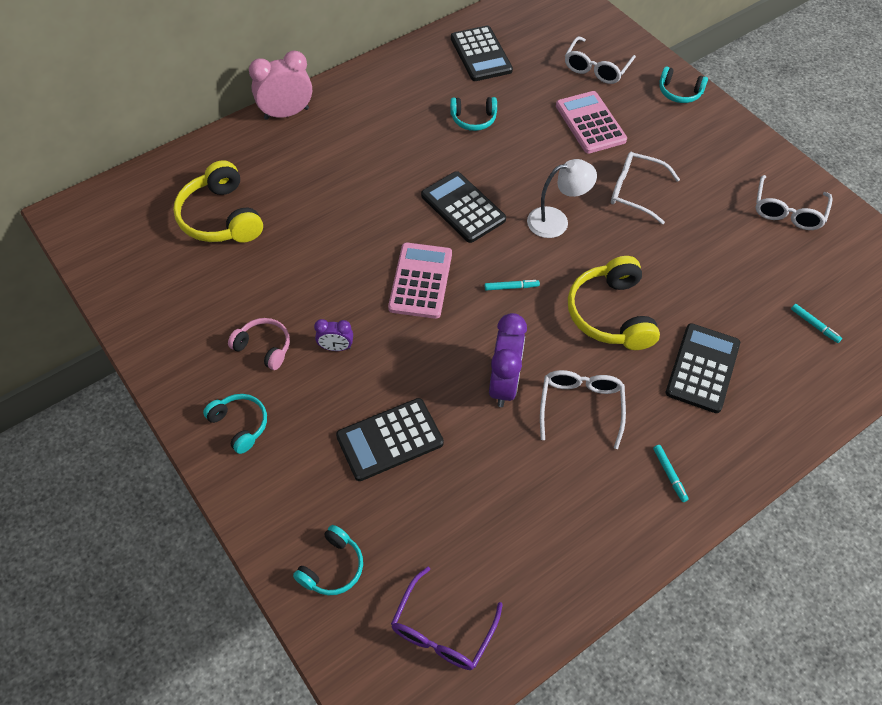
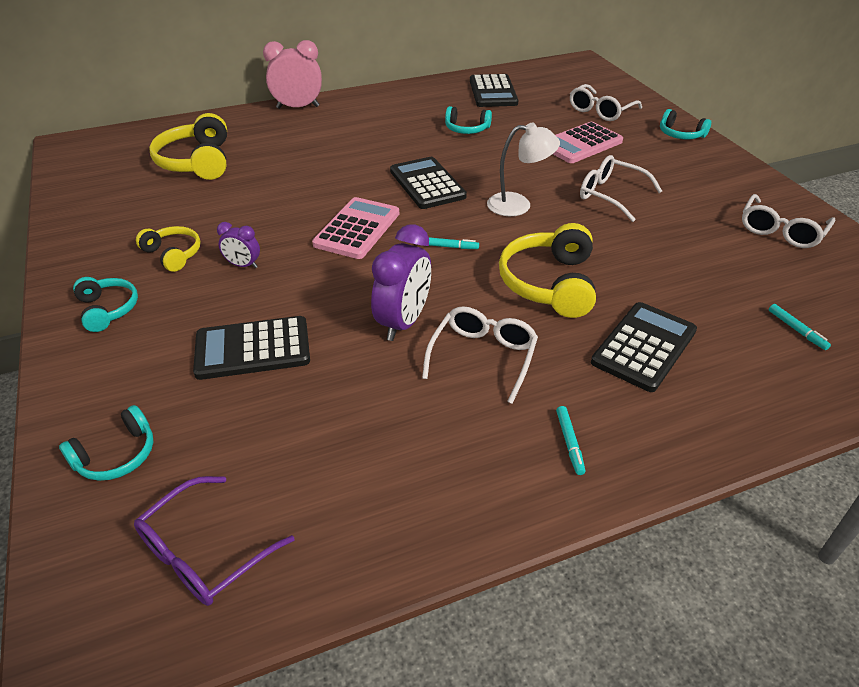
camera: 15 degrees right, 15 degrees down
pink headphones [228,318,290,370] -> yellow headphones [136,226,201,272]
pink calculator [556,91,627,154] -> pink calculator turned 120 degrees counterclockwise [553,122,623,163]

